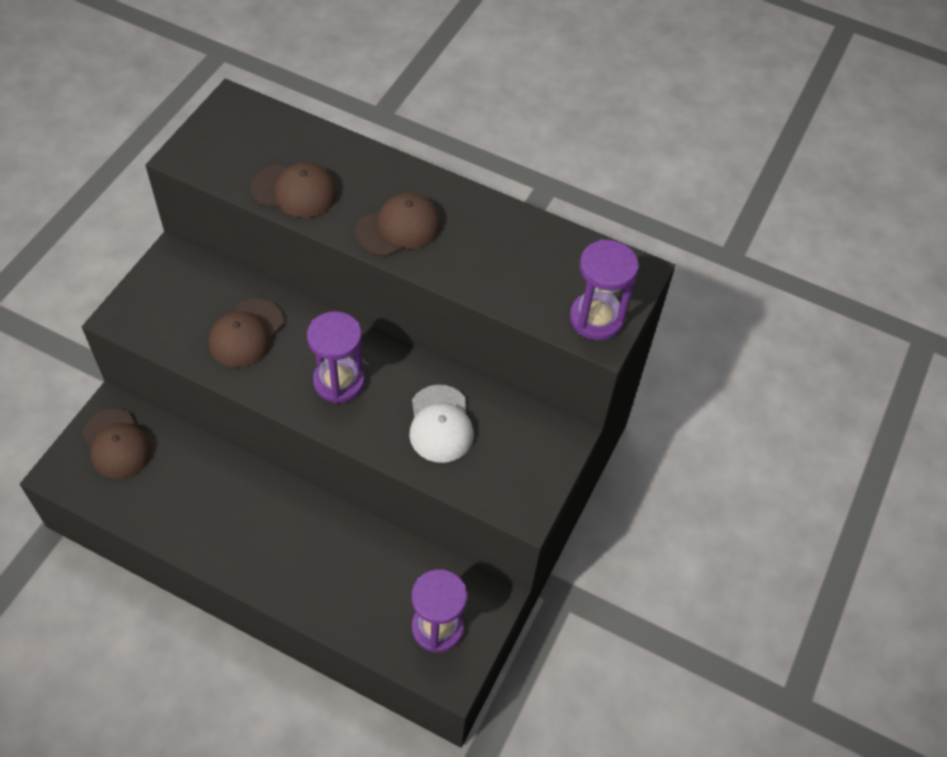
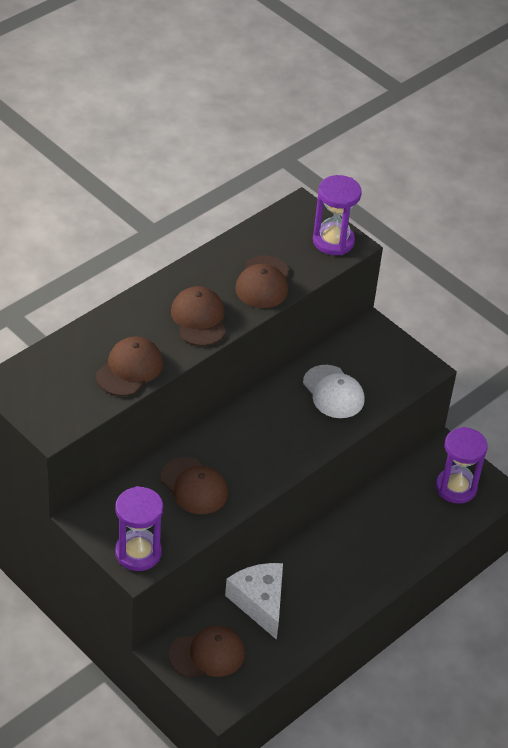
camera: 70 degrees left, 10 degrees down
purple hourglass [307,311,365,403] -> purple hourglass moved to [115,486,163,571]
white cap [409,385,473,463] -> white cap turned 45 degrees clockwise [303,365,365,418]
none -> white cheese [225,563,283,640]
none -> brown cap [235,255,289,308]

